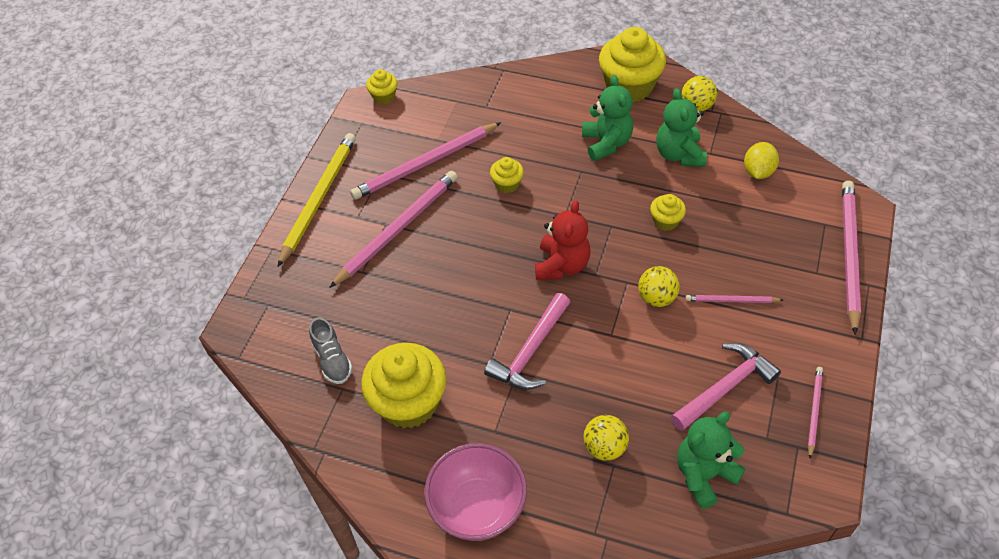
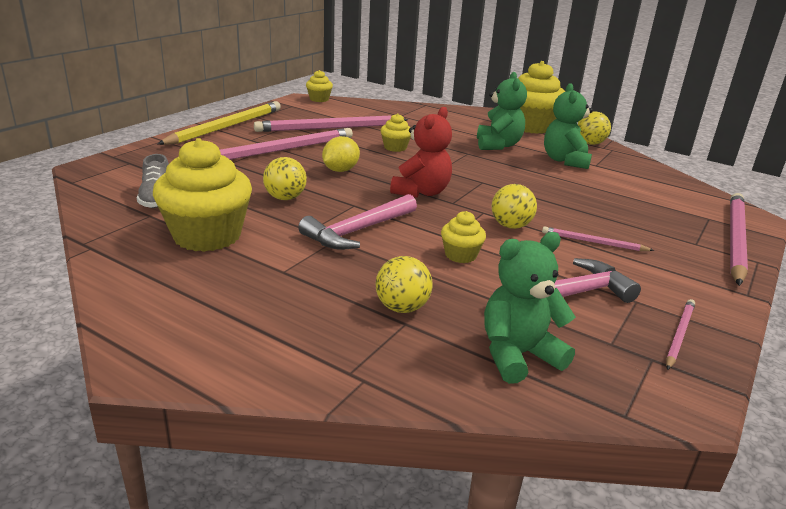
camera: 10 degrees right, 25 degrees down
pink bowl [424,443,527,541] -> none
yellow cupcake [650,194,686,231] -> yellow cupcake moved to [441,211,486,263]
yellow lemon [744,142,779,179] -> yellow lemon moved to [322,136,360,172]
none -> yellow ball [263,157,307,200]

